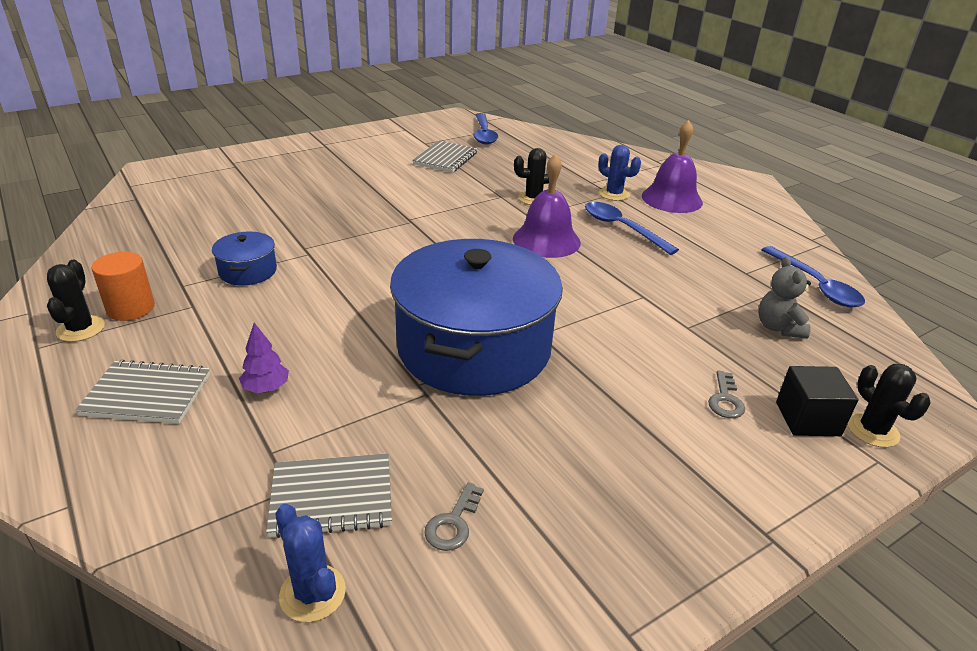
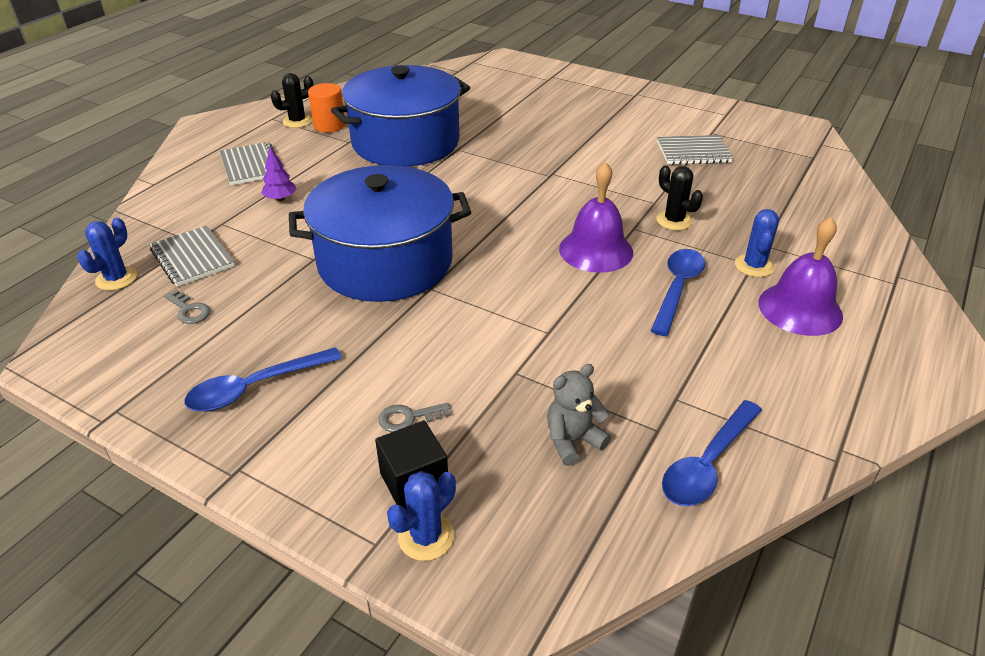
camera: 65 degrees right, 5 degrees up
blue pot [212,231,277,285] -> blue pot [331,65,470,167], size x2.40
grey key [424,482,484,551] -> grey key turned 135 degrees counterclockwise [164,290,210,324]
blue spoon [473,113,498,145] -> blue spoon moved to [184,347,342,411]
black cactus [848,364,931,448] -> blue cactus [387,471,456,561]

